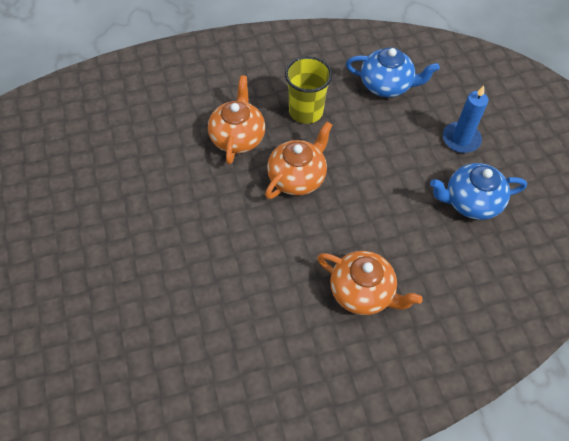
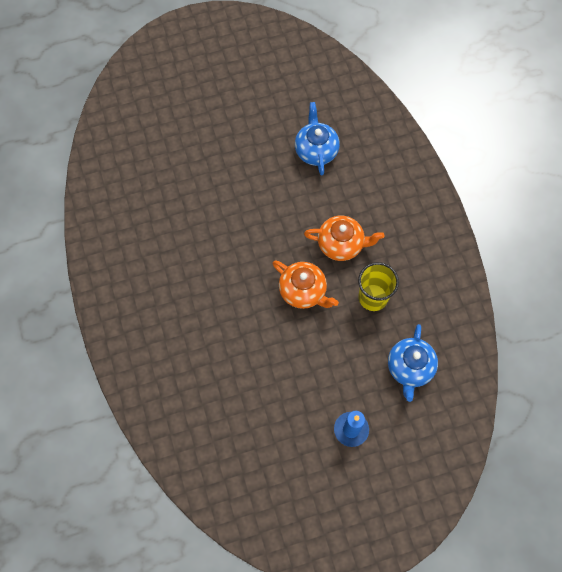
camera: 90 degrees right, 10 degrees up
orange teapot [317,251,423,315] -> none
blue teapot [430,163,527,220] -> blue teapot moved to [295,102,340,176]

